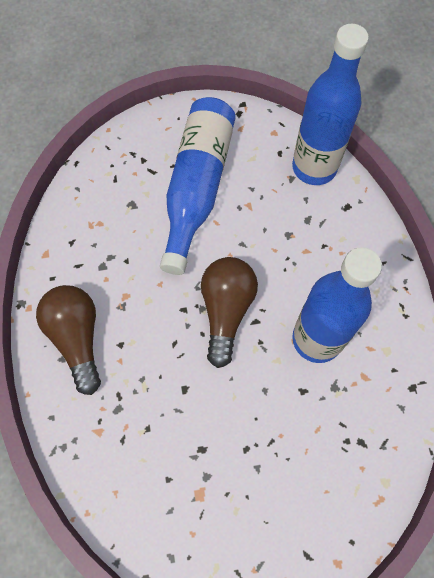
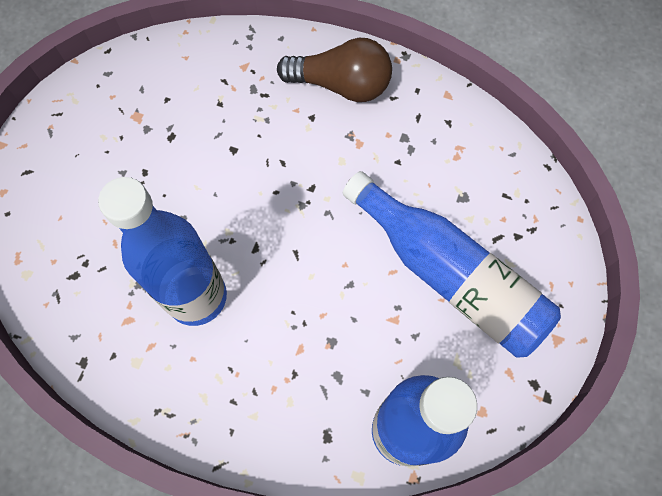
camera: 120 degrees right, 0 degrees up
brown light bulb [201,257,258,368] -> none

